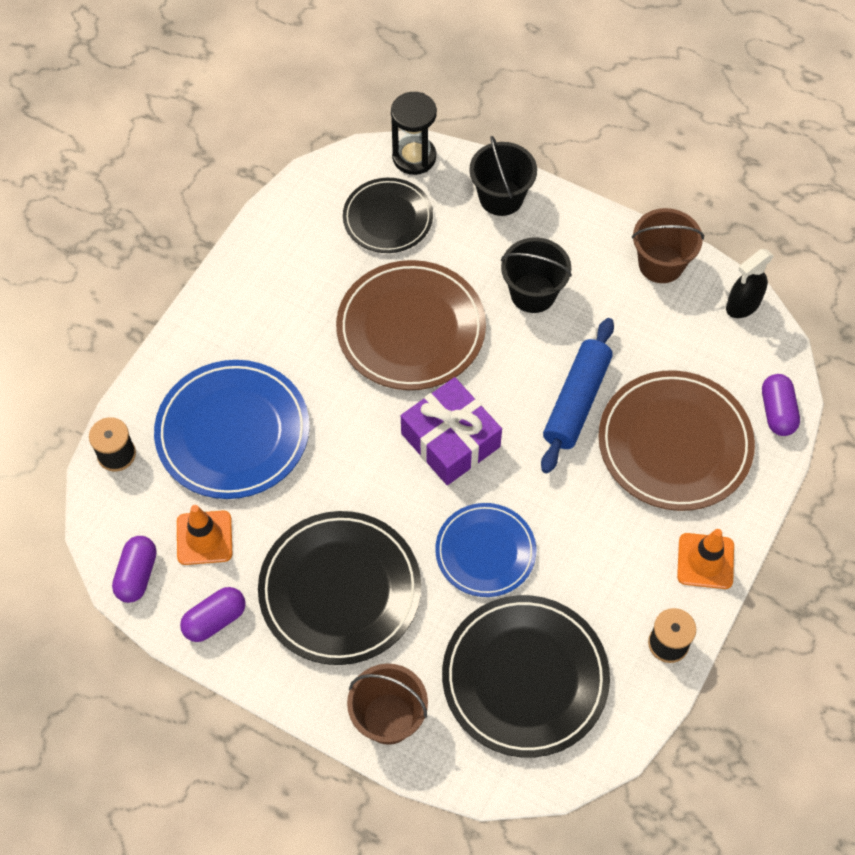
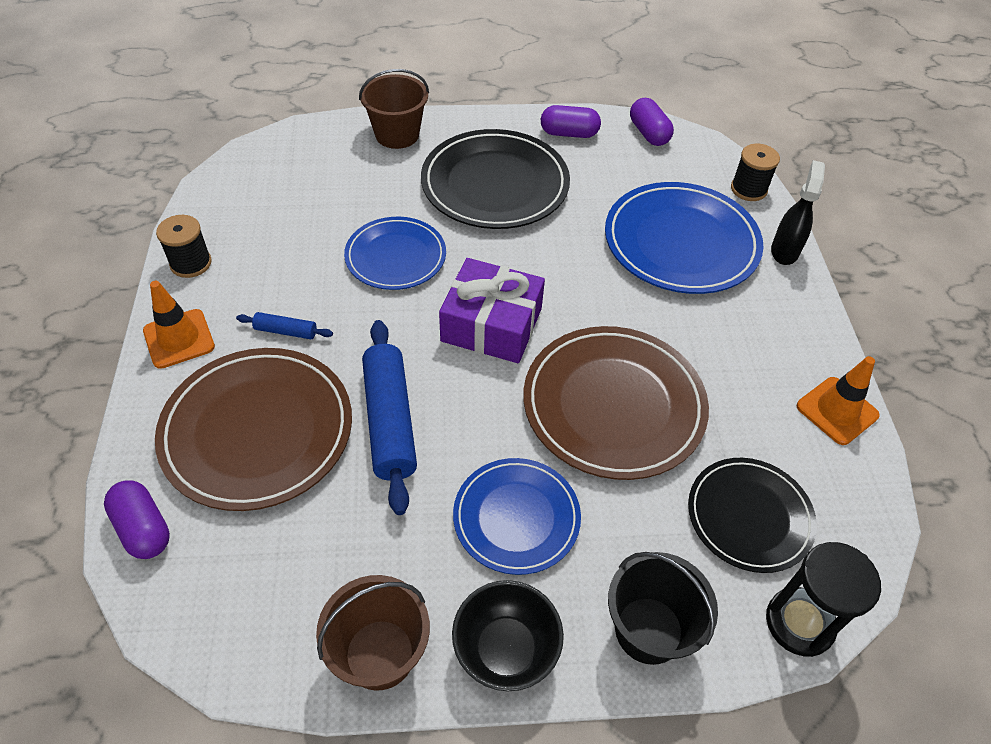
camera: 145 degrees right, 10 degrees down
orange traffic cone [177,505,232,565] -> orange traffic cone moved to [797,356,880,445]
purple capsule [180,587,246,642] -> purple capsule turned 75 degrees clockwise [541,105,601,138]
black plate [442,595,610,758] -> none
black bucket [501,237,572,313] -> blue plate [453,458,581,575]
black spray bottle [726,249,774,318] -> black spray bottle moved to [771,160,825,265]
none -> blue rolling pin [236,312,333,339]
none -> black bowl [452,580,564,691]

